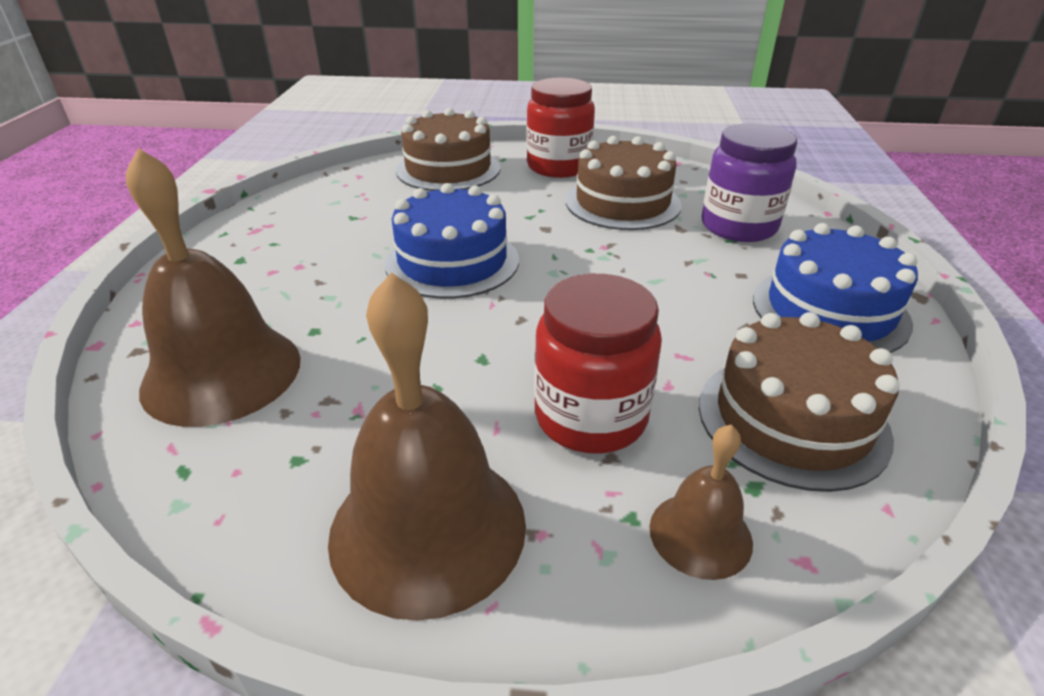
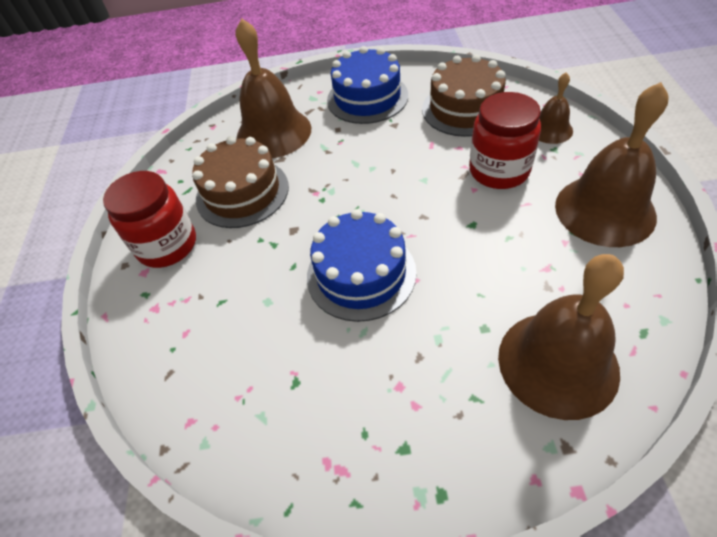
camera: 95 degrees left, 15 degrees up
brown cake [396,108,501,191] -> none
purple jar [701,123,797,242] -> brown bell [236,18,311,158]

